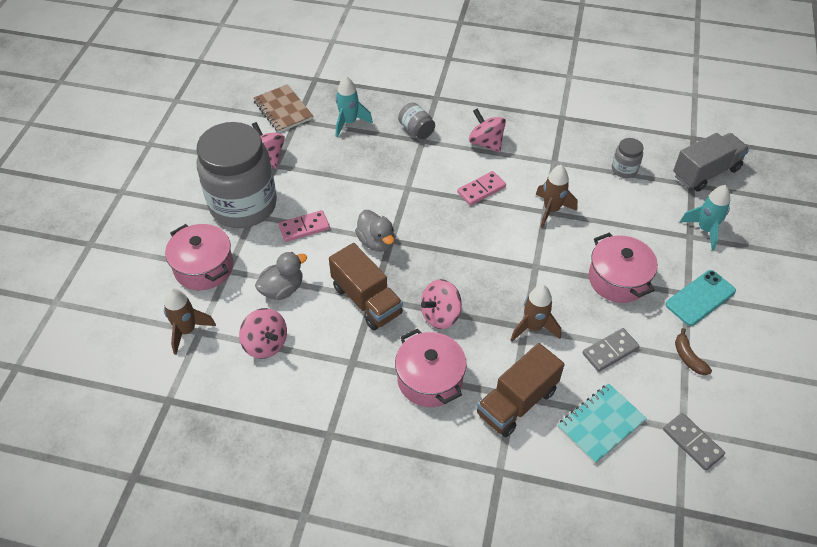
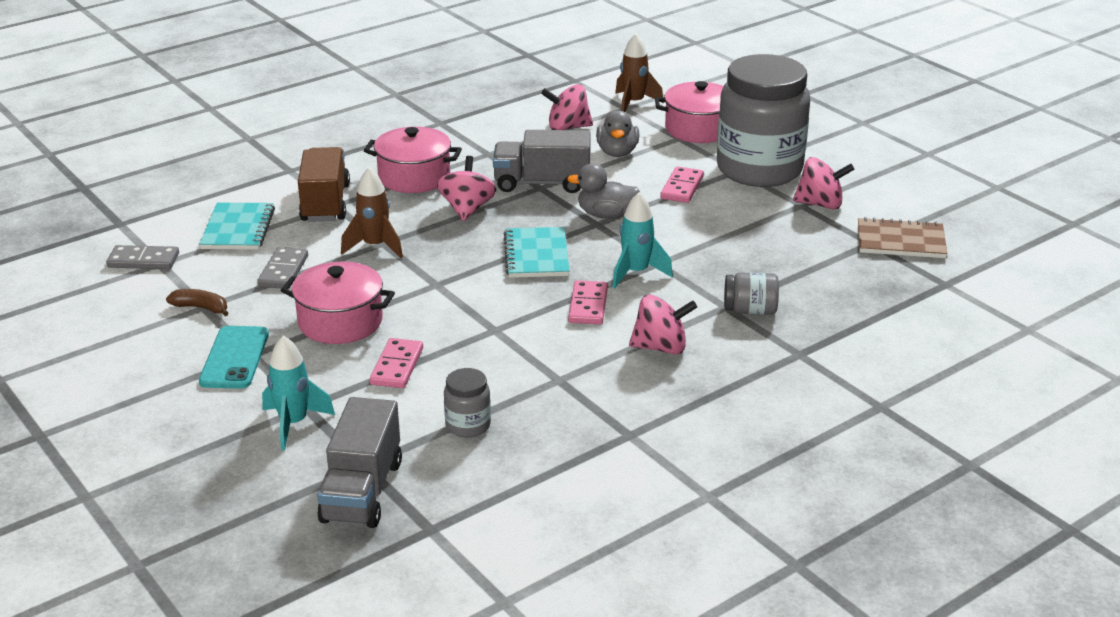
camera: 130 degrees right, 20 degrees down
brown truck [329,243,403,331] -> grey truck [493,130,591,193]
turquoise rocket [336,76,373,137] -> turquoise rocket moved to [612,192,673,288]
brown rocket [536,165,578,228] -> none
none -> pink domino [370,338,423,388]
none -> turquoise notebook [504,227,570,278]

